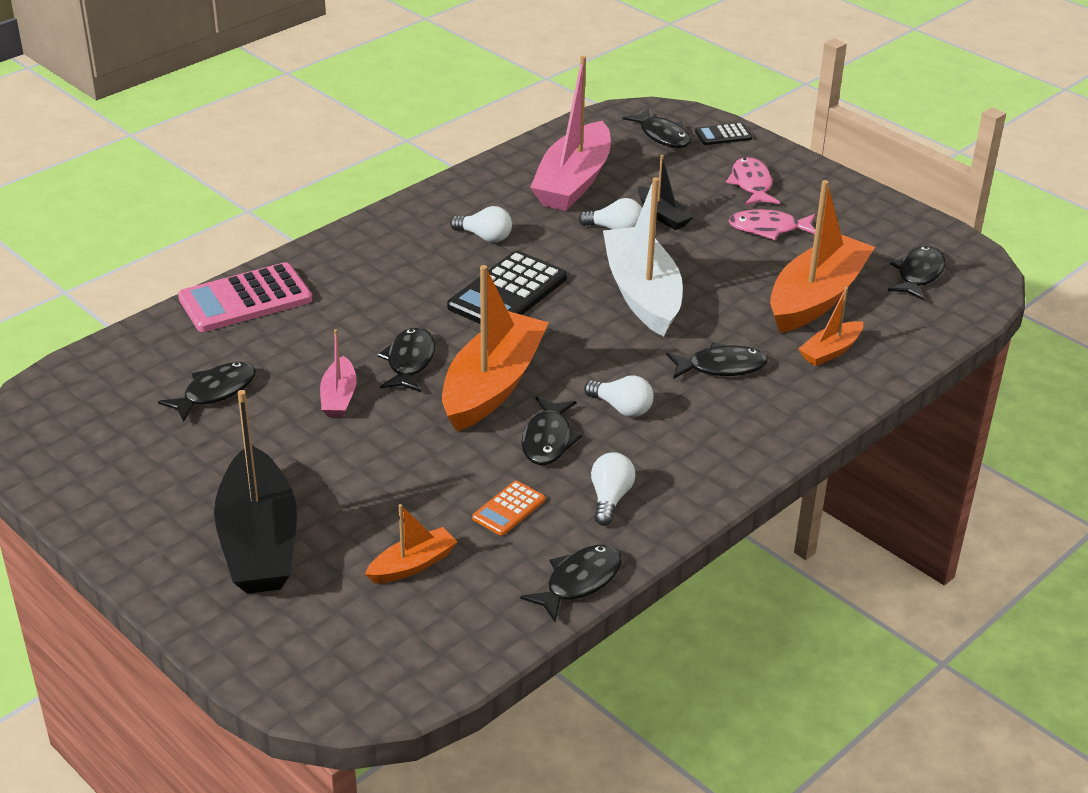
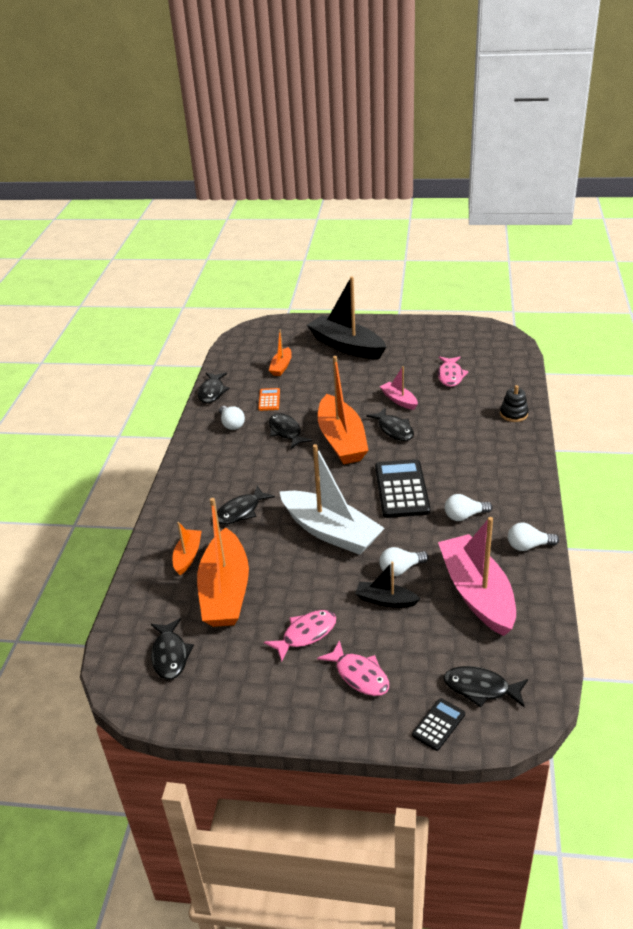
camera: 145 degrees right, 0 degrees up
black fish [158,362,256,422] -> pink fish [438,356,469,387]
pink calculator [178,262,312,332] -> black stacking toy [500,385,529,422]
white light bulb [584,375,654,417] -> white light bulb moved to [508,522,559,551]

